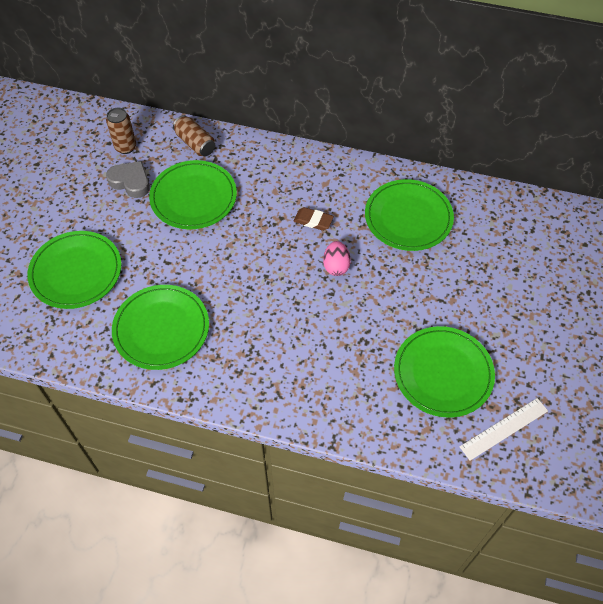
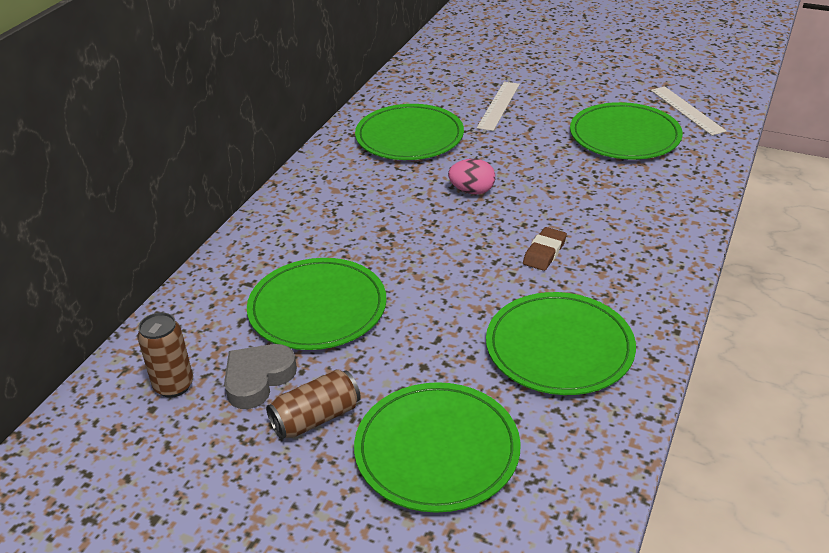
camera: 80 degrees left, 20 degrees down
brown can [173,115,215,156] -> brown can moved to [266,369,361,439]
brown eraser [293,207,334,231] -> brown eraser moved to [523,227,567,271]
none -> white ruler [477,82,520,131]

